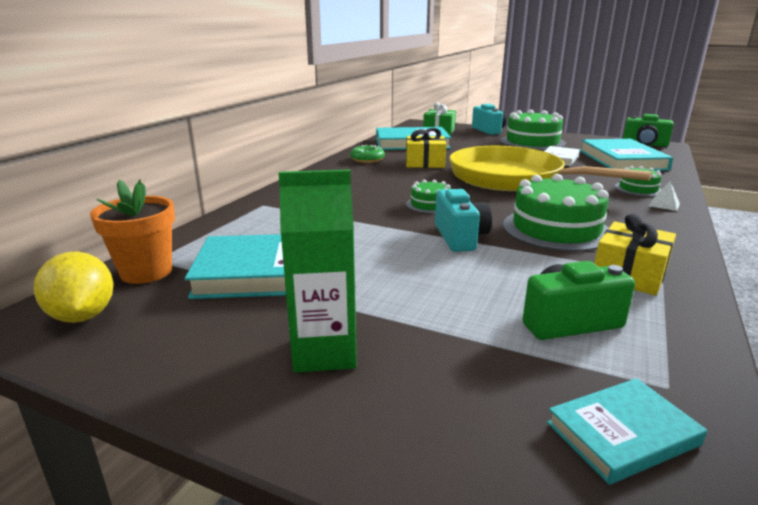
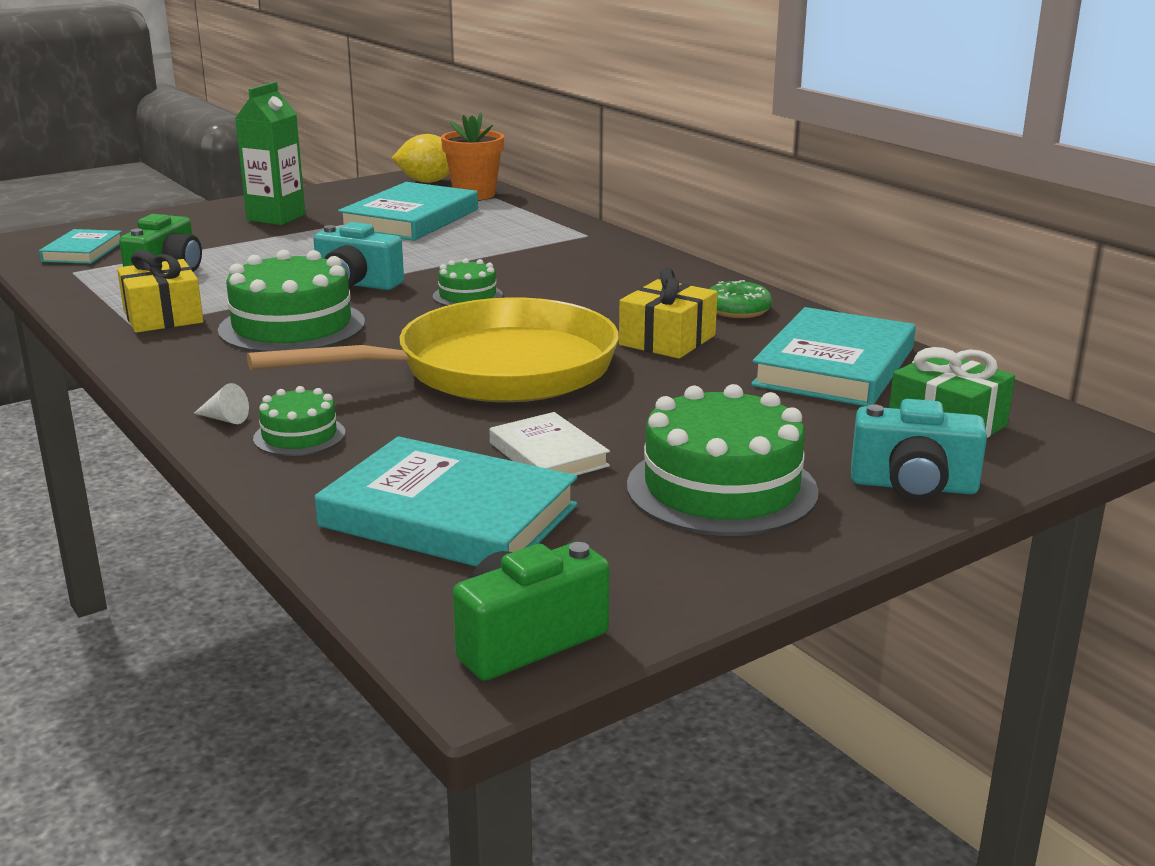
camera: 120 degrees right, 0 degrees up
white pyramid [649,181,680,211] -> white cone [194,383,249,424]

